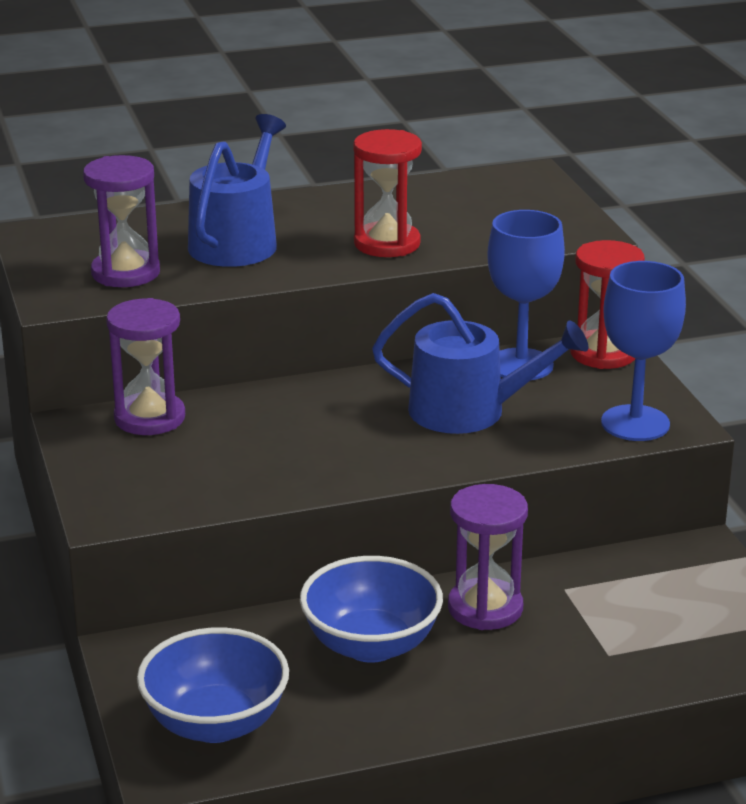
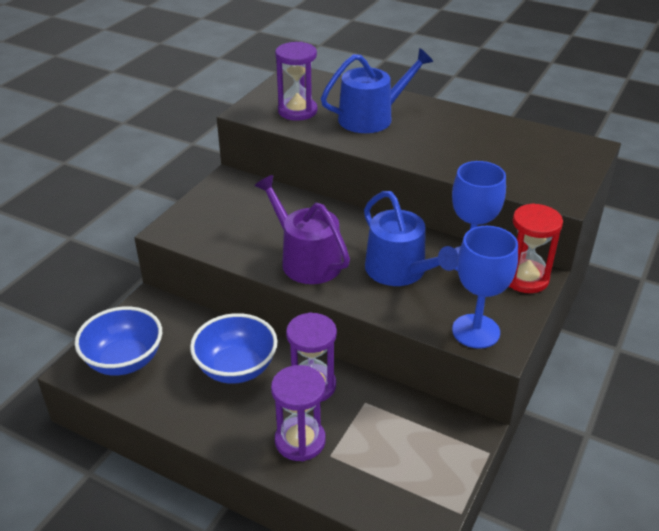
camera: 45 degrees right, 10 degrees up
purple hourglass [106,298,185,435] -> purple hourglass moved to [271,365,326,461]
red hourglass [353,129,422,257] -> none
none -> purple watering can [254,175,350,284]

